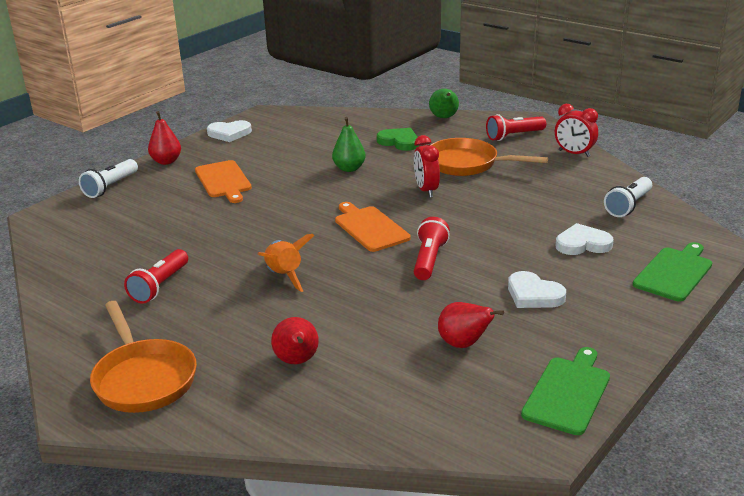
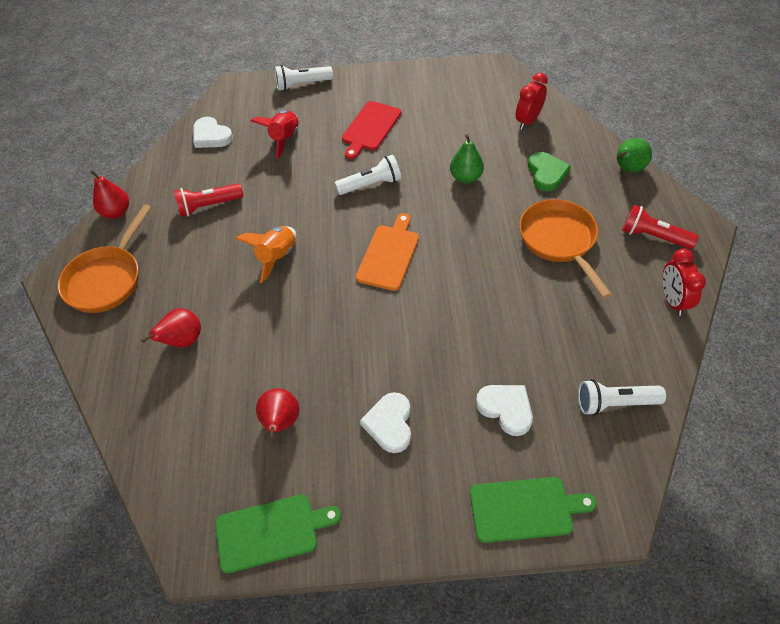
camera: 50 degrees right, 25 degrees up
red pear [148,111,181,165] -> red pear moved to [90,171,129,219]
orange cutting board [195,160,252,203] -> red cutting board [342,101,401,159]
white heart [207,120,252,142] -> white heart moved to [193,117,233,148]
red clock [414,135,440,198] -> red clock moved to [516,73,548,130]
red flashlight [414,217,450,280] -> none
none -> red rocket [251,111,299,159]
none -> white flashlight [335,155,401,195]

